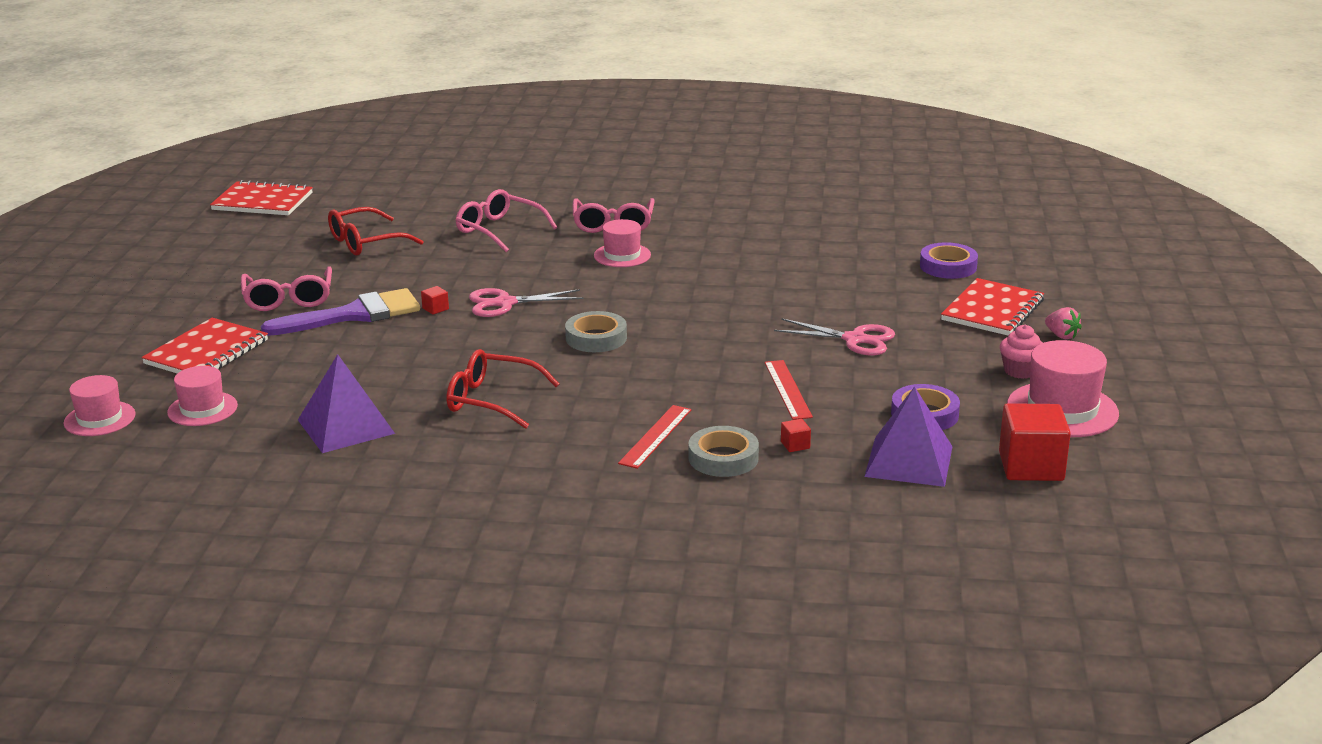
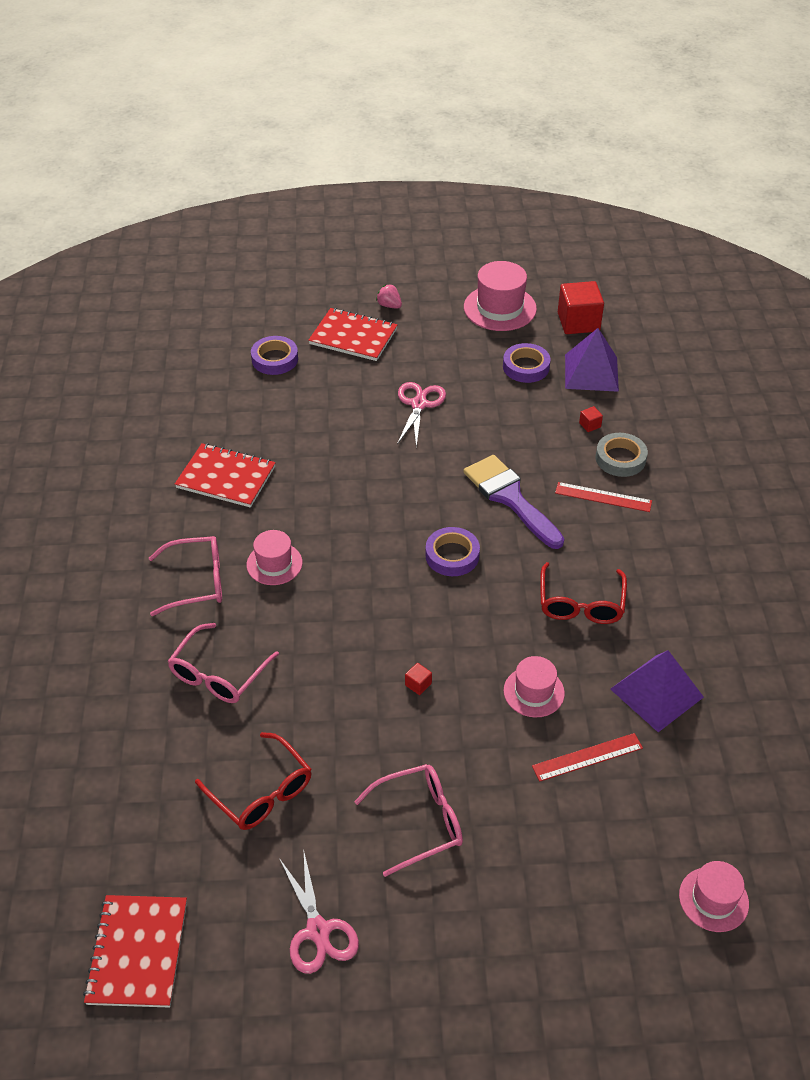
camera: 100 degrees left, 20 degrees up
red notebook [141,318,268,374] -> red notebook moved to [175,443,276,508]
pink hat [167,366,238,426] -> pink hat moved to [504,656,565,718]
purple brush [261,288,420,336] -> purple brush moved to [464,455,564,549]
pink scissors [469,288,583,317] -> pink scissors moved to [279,853,359,974]
grey tape [565,311,627,352] -> purple tape [425,527,480,576]
red ruler [764,360,813,420] -> red ruler moved to [532,733,643,782]
pink cupcake [1000,325,1043,379] -> none
pink strawberry [1045,307,1082,339] -> pink strawberry turned 90 degrees counterclockwise [376,284,402,309]

